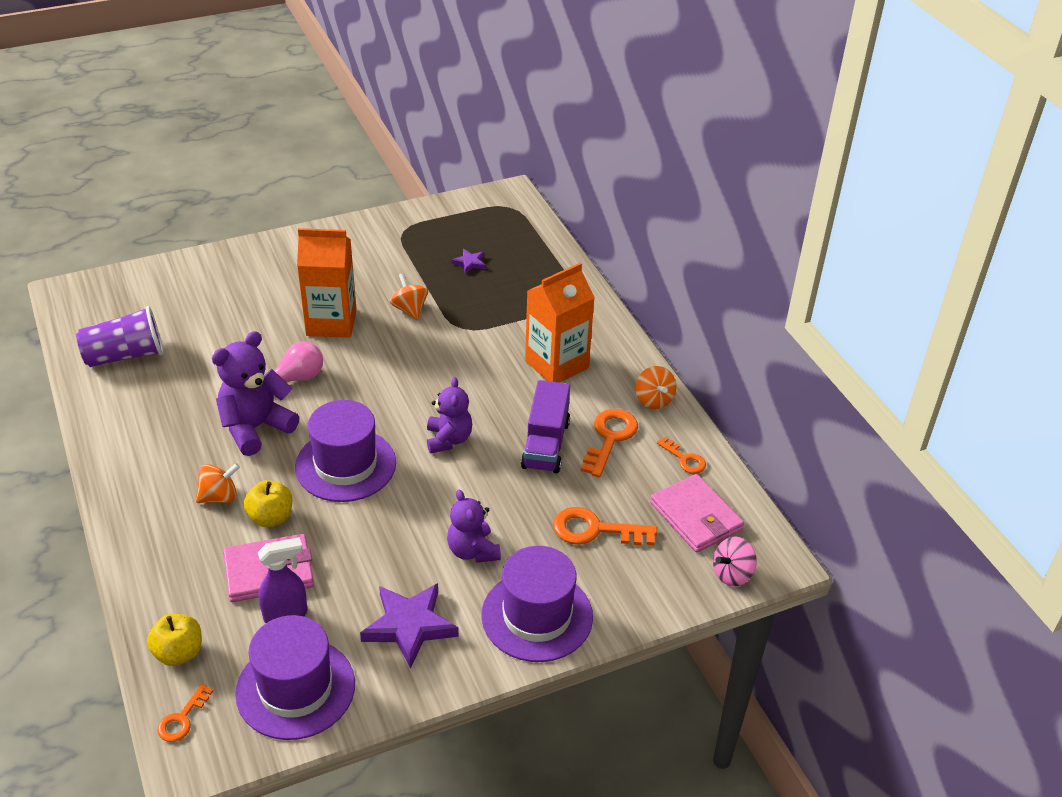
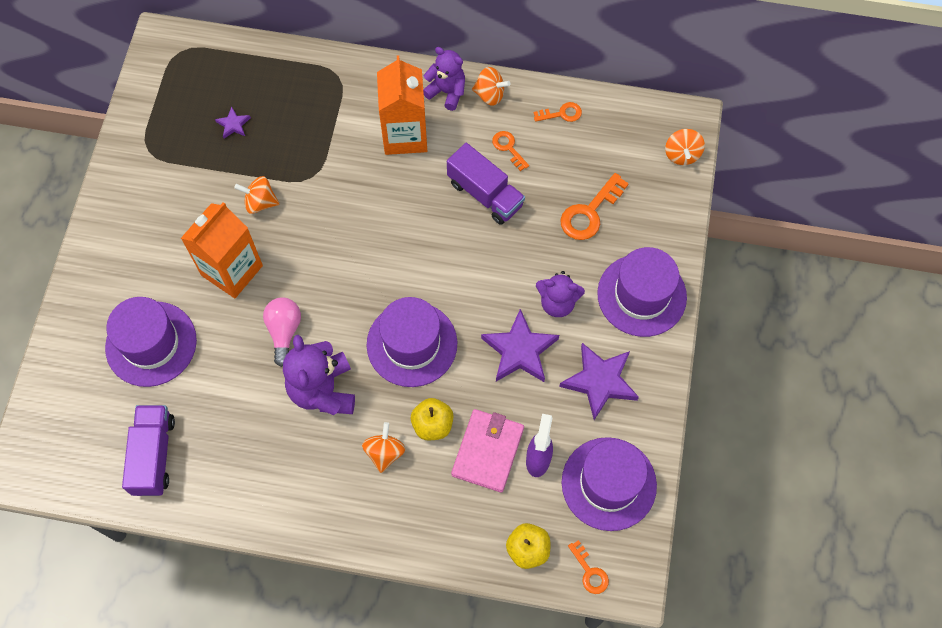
camera: 55 degrees left, 25 degrees up
purple cup [76,306,163,367] -> purple truck [122,405,175,496]
purple teddy bear [427,377,472,453] -> purple teddy bear moved to [423,47,465,111]
orange key [581,409,638,477] -> orange key [492,131,529,171], size x0.59
pink wallet [650,474,744,553] -> none
pink spinning top [713,537,757,587] -> orange spinning top [665,129,705,165]
none -> purple hat [105,297,197,387]
none -> purple star [481,309,559,382]

